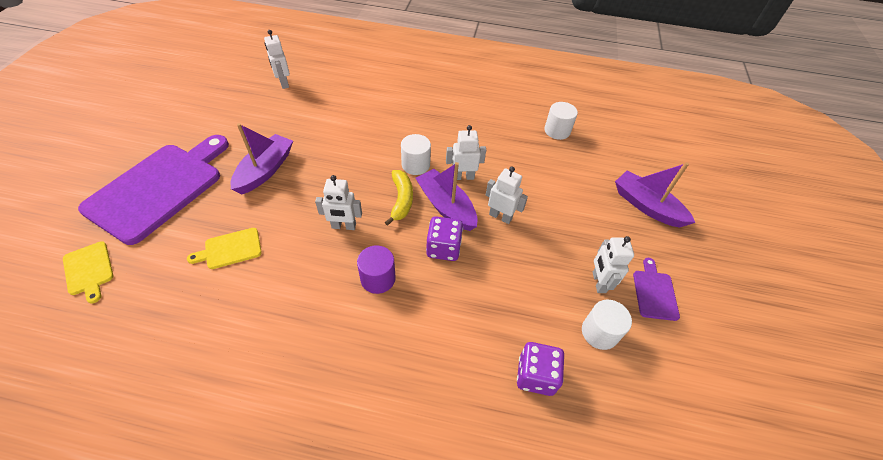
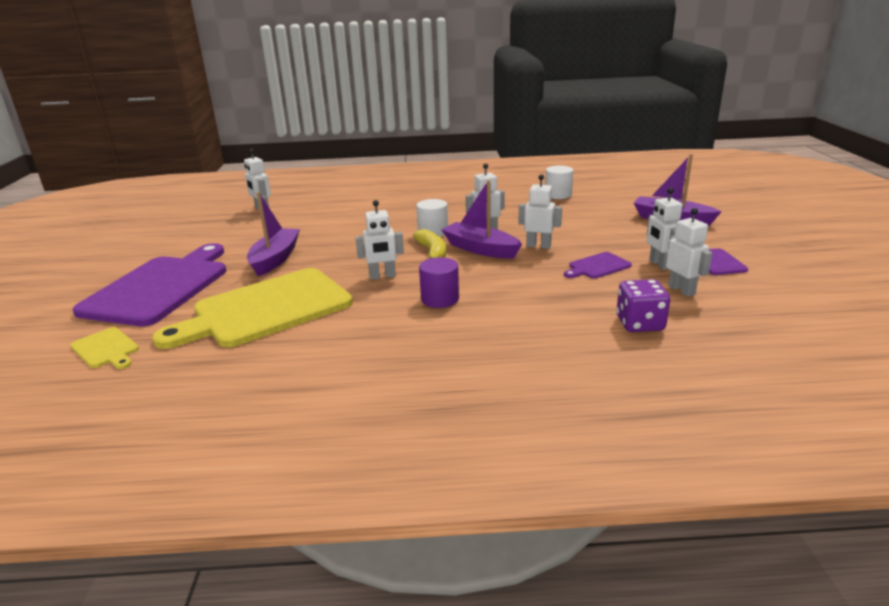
camera: 10 degrees left, 25 degrees down
yellow cutting board [187,228,262,269] -> yellow cutting board [152,268,353,349], size x2.36
purple dice [426,216,463,261] -> none
white cylinder [582,300,632,350] -> white robot [666,208,712,297]
none -> purple cutting board [564,252,632,279]

